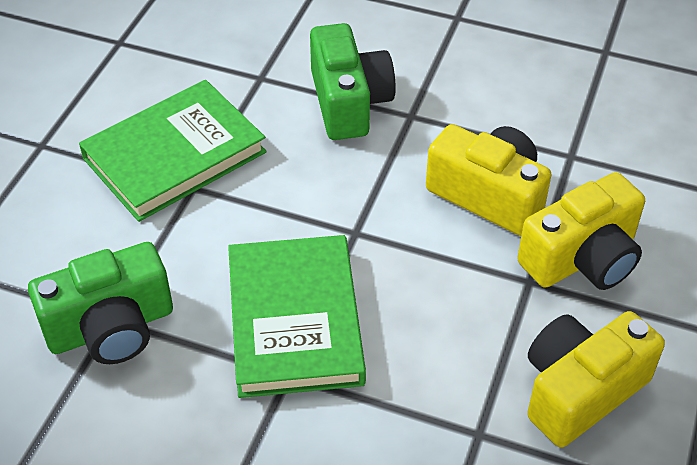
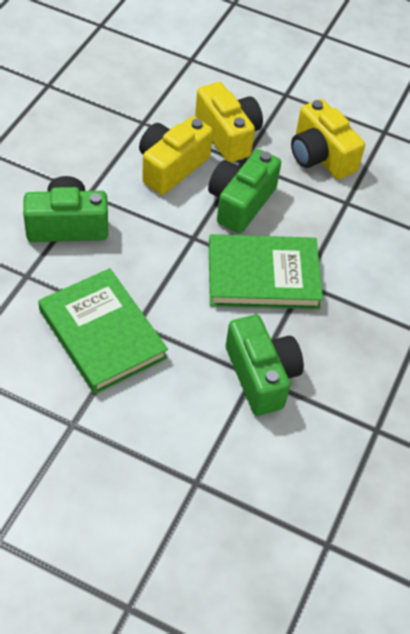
camera: 90 degrees left, 5 degrees up
none -> green camera [208,149,281,233]

